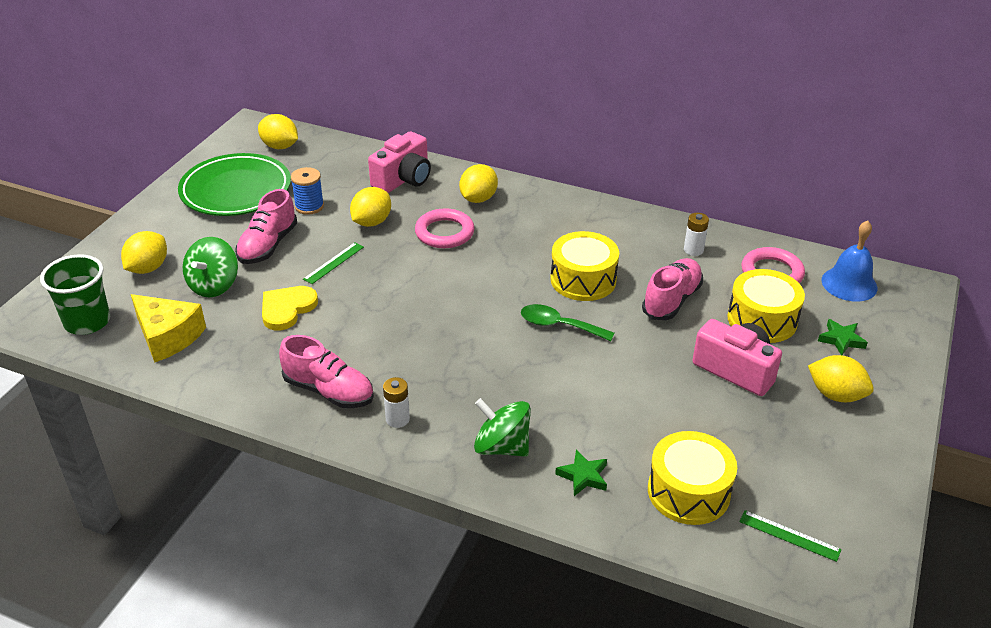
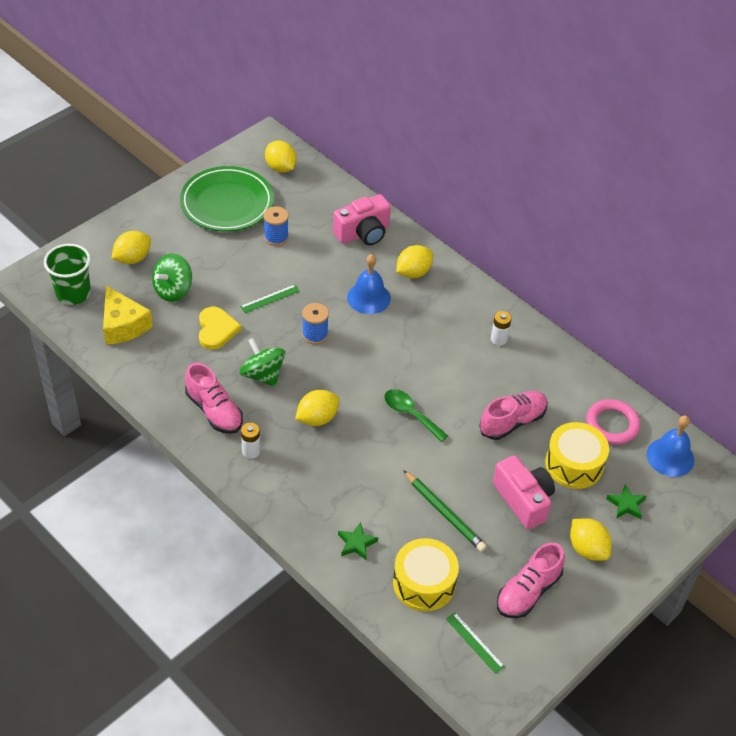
camera: 20 degrees right, 10 degrees up
pink shoe [235,189,297,264] -> pink shoe moved to [497,542,565,618]
yellow heart [262,286,318,331] -> yellow heart turned 120 degrees clockwise [199,307,241,350]
yellow lemon [350,187,391,227] -> yellow lemon moved to [295,390,340,426]
pink ring [415,208,475,248] -> blue bell [347,254,391,314]
green spinning top [474,398,531,457] -> green spinning top moved to [240,338,285,387]
yellow drum [550,231,619,301] -> none
white battery [684,213,709,256] -> white battery moved to [491,311,512,346]
none -> blue spool [302,303,329,344]
none -> green pencil [403,470,487,552]

